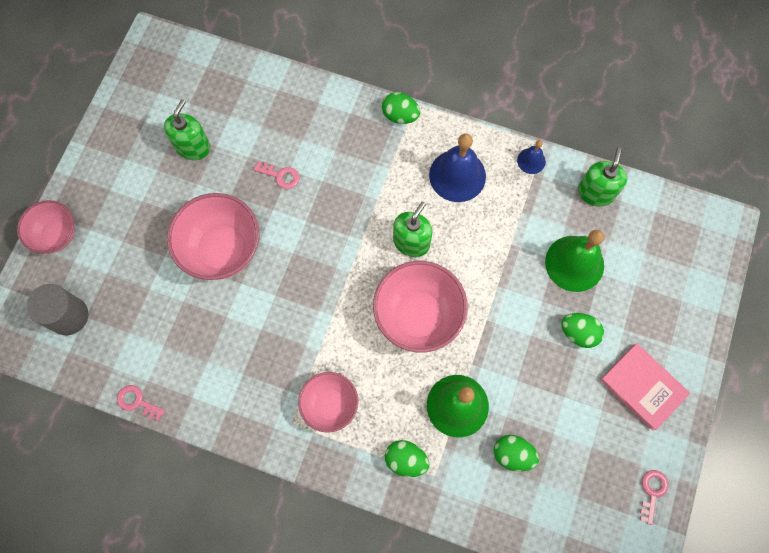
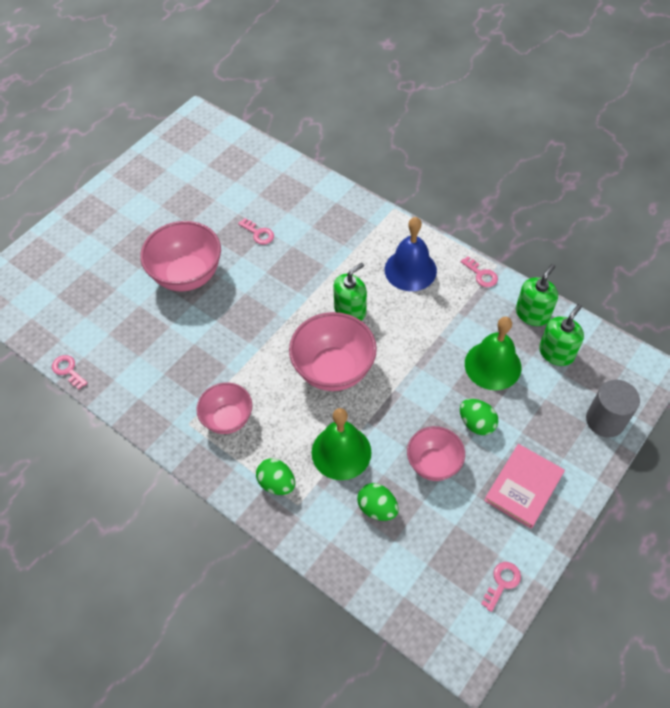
camera: 20 degrees right, 15 degrees down
pink bowl [17,200,75,254] -> pink bowl moved to [407,426,465,481]
grey cylinder [26,284,88,335] -> grey cylinder moved to [586,380,640,438]
green soap dispenser [164,99,210,160] -> green soap dispenser moved to [539,304,584,366]
green egg [382,92,420,124] -> none
blue bell [517,140,546,174] -> pink key [461,256,498,287]
pink book [600,343,690,431] -> pink book turned 60 degrees clockwise [484,444,565,528]

